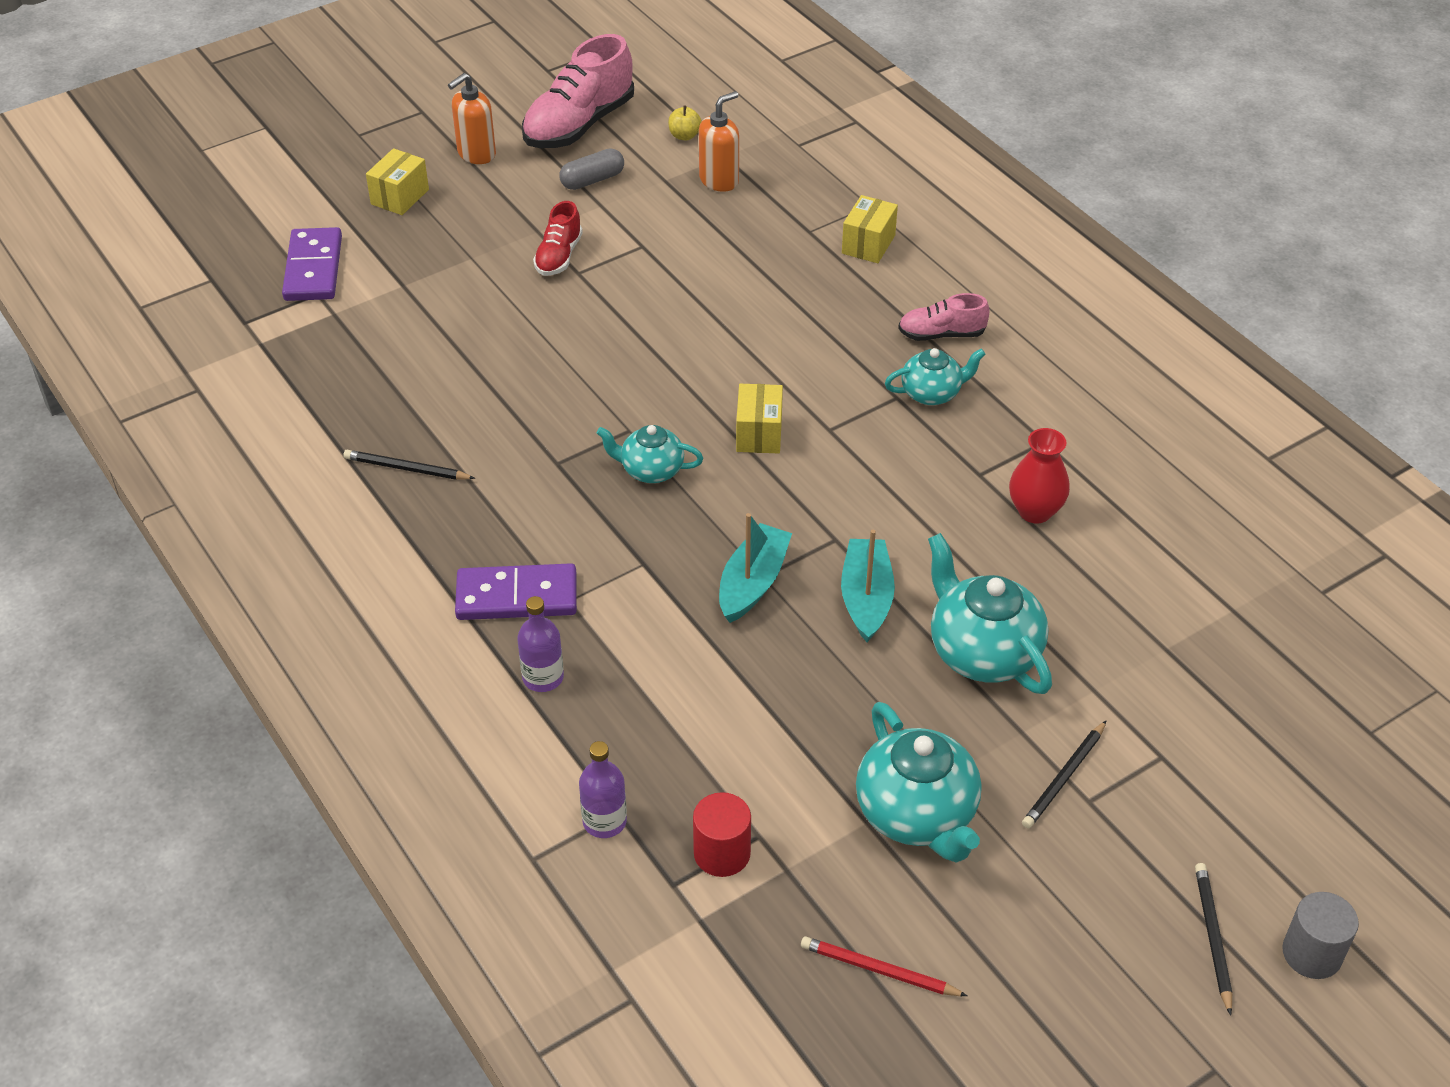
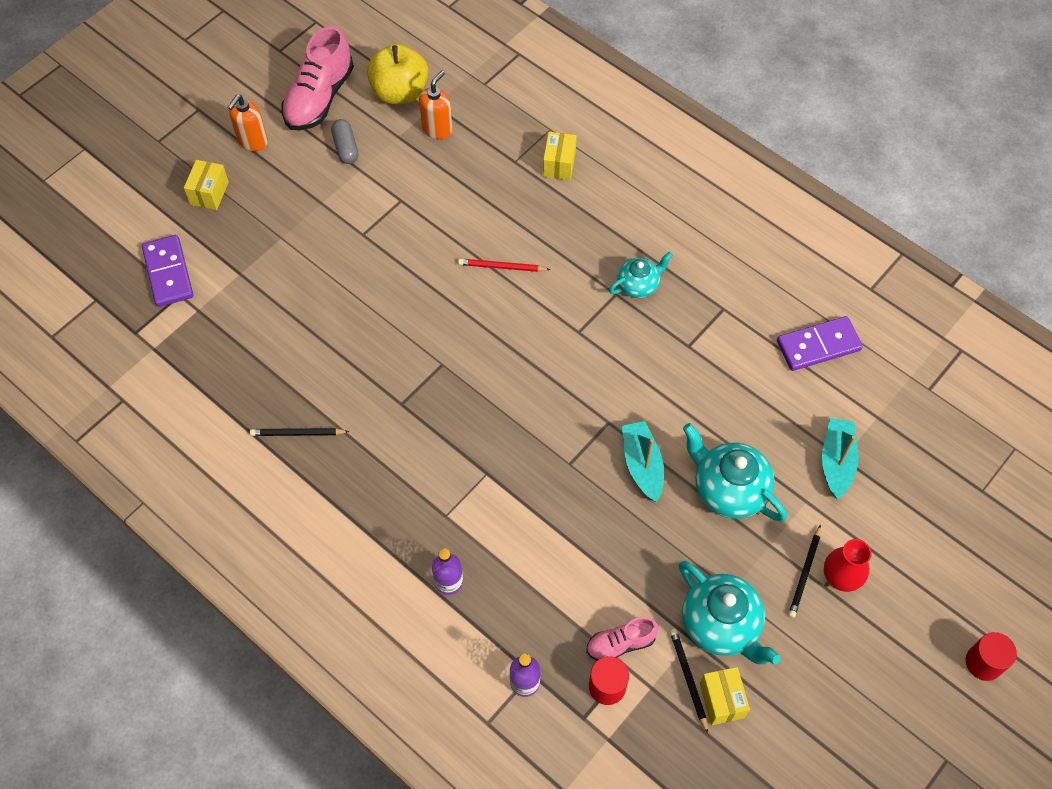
camera: 15 degrees left, 15 degrees up
purple domino [455,563,577,620] -> purple domino moved to [777,316,863,371]
red shoe [533,201,583,276] -> none
grey capsule [559,148,624,190] -> grey capsule turned 60 degrees counterclockwise [331,119,358,164]
turquoise teapot [597,425,703,483] -> none
yellow apple [668,105,702,141] -> yellow apple [367,44,428,104], size x2.41
turquoise boat [719,513,792,623] -> turquoise boat moved to [822,418,858,499]
yellow box [736,384,783,454] -> yellow box moved to [700,667,750,725]
red pencil [801,936,967,996] -> red pencil moved to [458,259,551,272]
pink shoe [898,293,990,341] -> pink shoe moved to [586,617,659,661]
red vase [1009,428,1070,523] -> red vase moved to [824,539,872,592]
black pencil [1195,863,1233,1016] -> black pencil moved to [670,629,708,734]
grey cylinder [1282,892,1359,979] -> red cylinder [966,632,1017,681]

